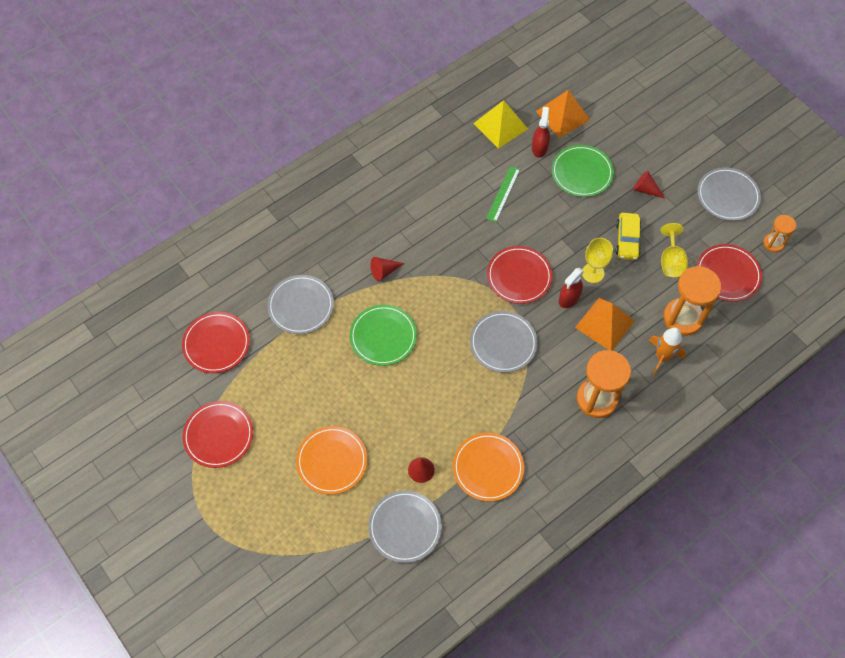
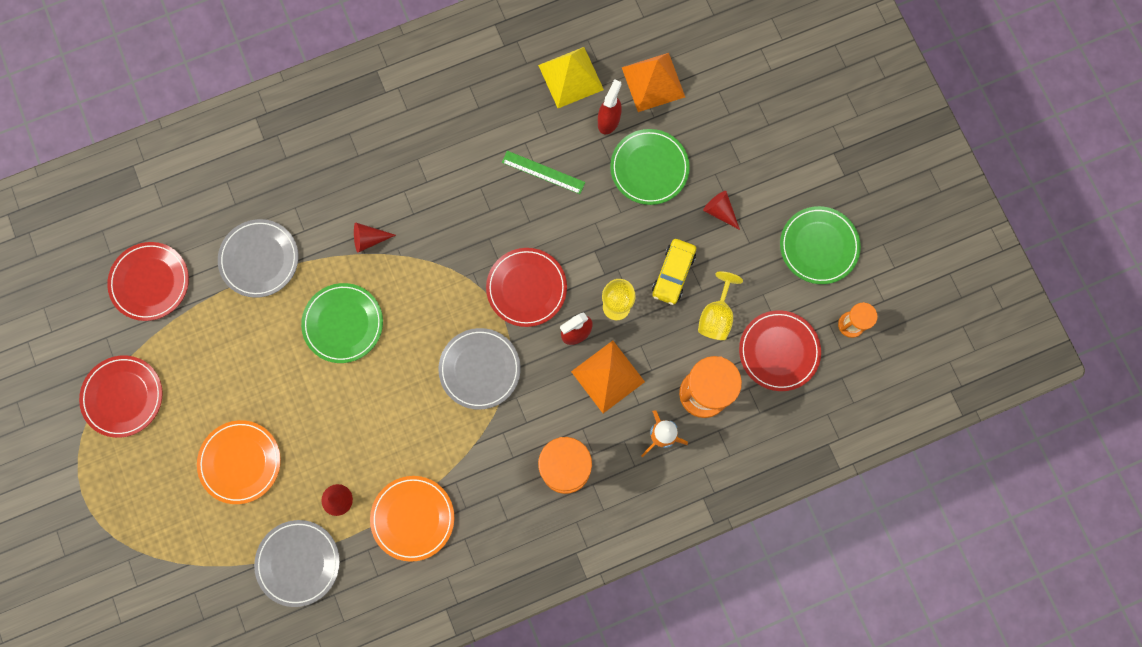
camera: 15 degrees right, 15 degrees up
green ruler [486,166,520,222] -> green ruler turned 75 degrees clockwise [502,151,585,194]
grey plate [697,167,761,221] -> green plate [780,206,861,284]

